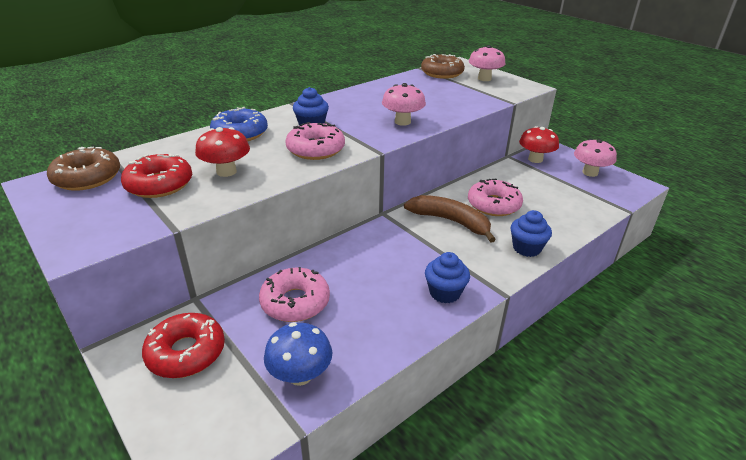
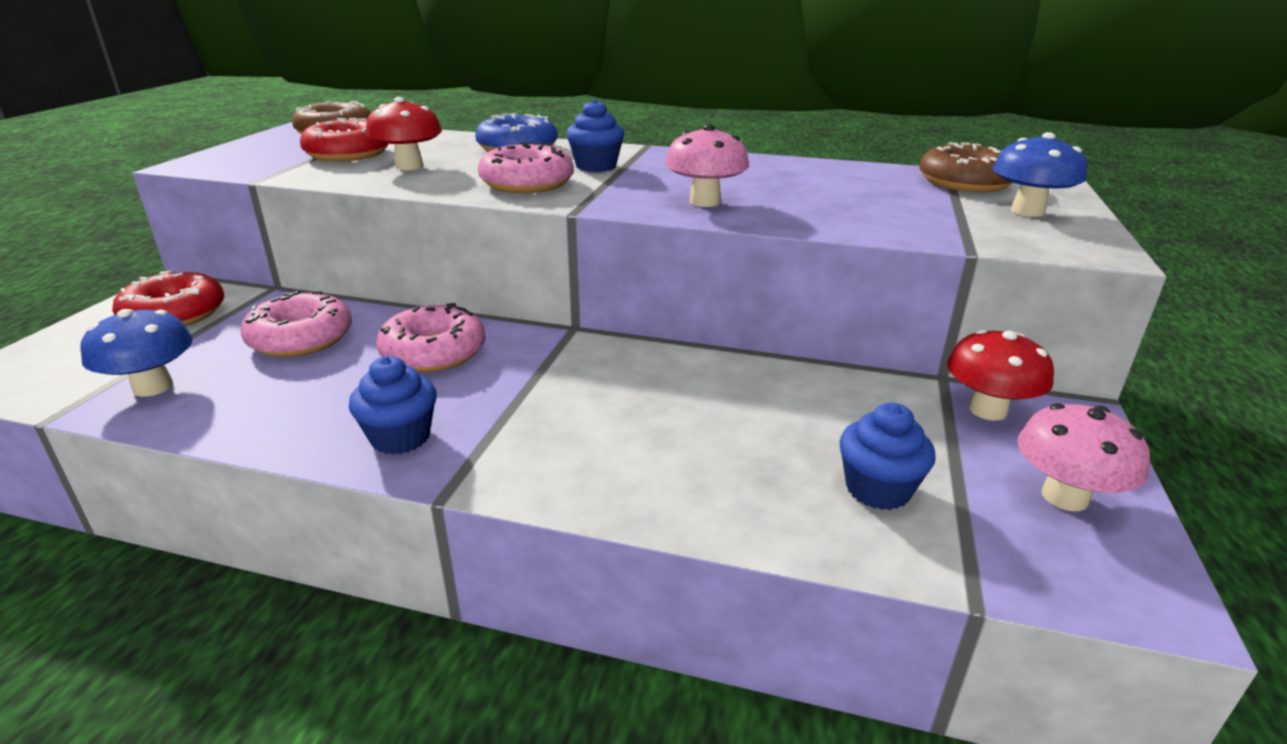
camera: 55 degrees right, 5 degrees down
brown banana [404,195,496,243] -> none
pink donut [468,179,523,216] -> pink donut moved to [376,303,486,372]
pink mushroom [469,45,505,81] -> blue mushroom [992,132,1087,217]
blue cupcake [510,210,552,257] -> blue cupcake moved to [839,403,936,510]

